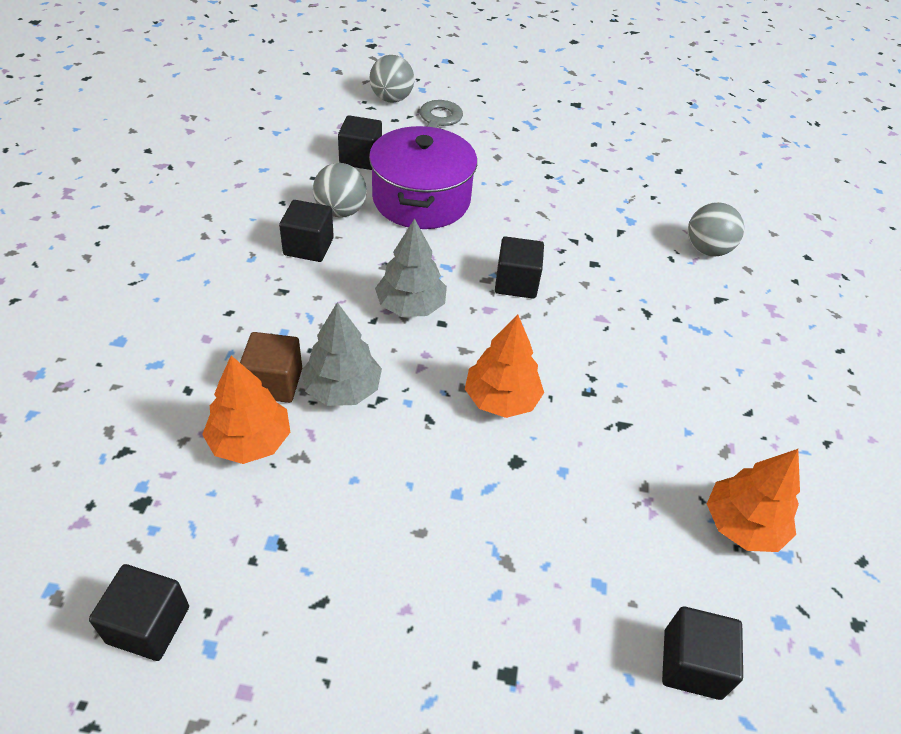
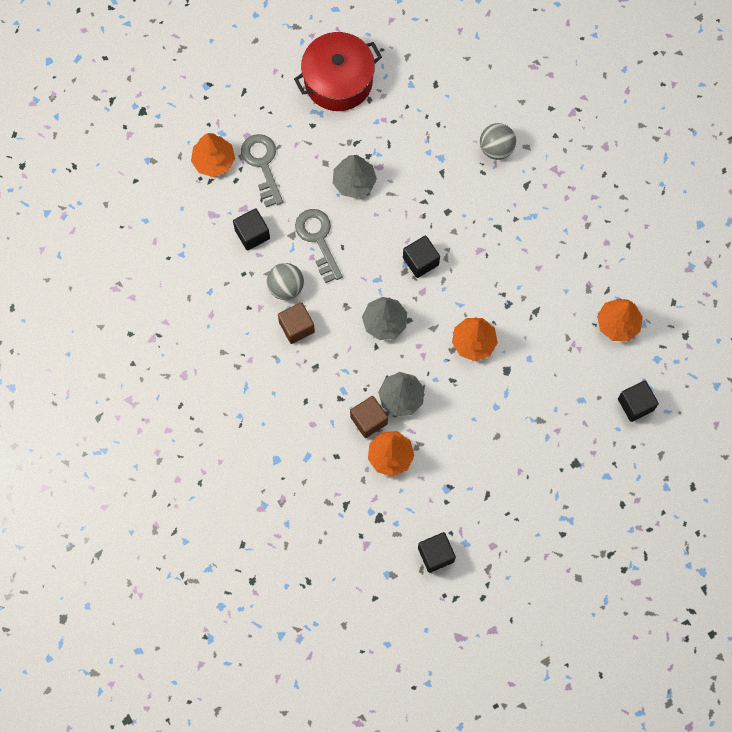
camera: 35 degrees left, 25 degrees up
black cube [279,200,334,262] -> brown cube [278,302,315,344]
purple pot [369,126,477,229] -> grey key [295,209,343,283]
grey ball [370,55,414,103] -> orange tree [191,133,235,177]
none -> red pot [294,32,382,111]
none -> grey tree [333,155,377,198]

